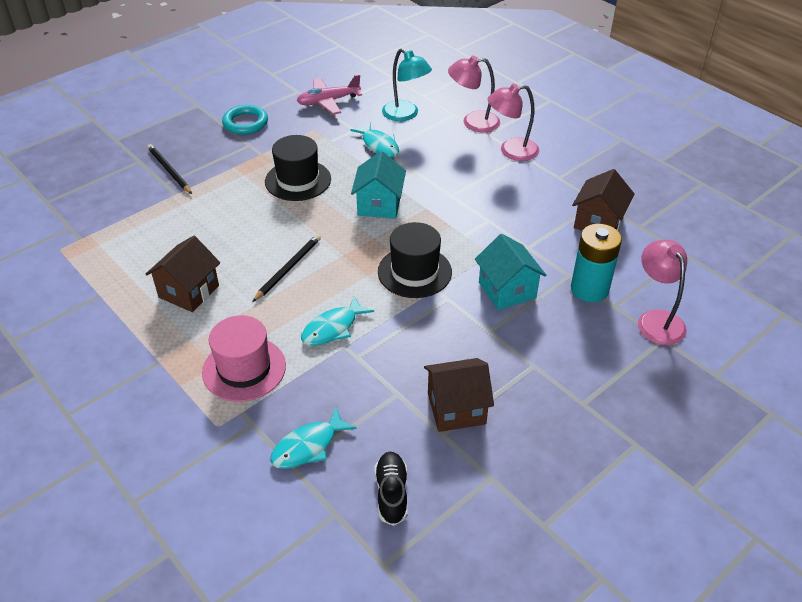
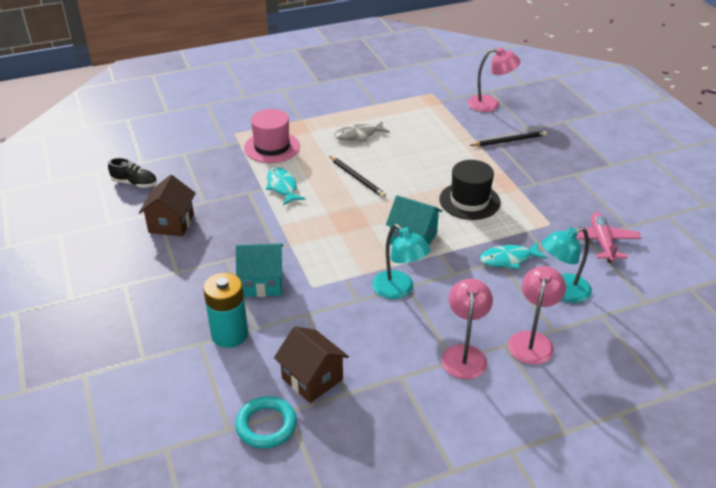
camera: 110 degrees right, 5 degrees down
brown house [146,236,220,312] -> grey fish [334,122,390,141]
turquoise ring [222,105,268,135] -> turquoise ring moved to [235,396,297,449]
turquoise fish [270,407,357,469] -> none
black hat [378,222,452,298] -> none
pink lamp [638,240,687,345] -> pink lamp moved to [468,47,521,112]
none -> turquoise lamp [372,224,431,299]

